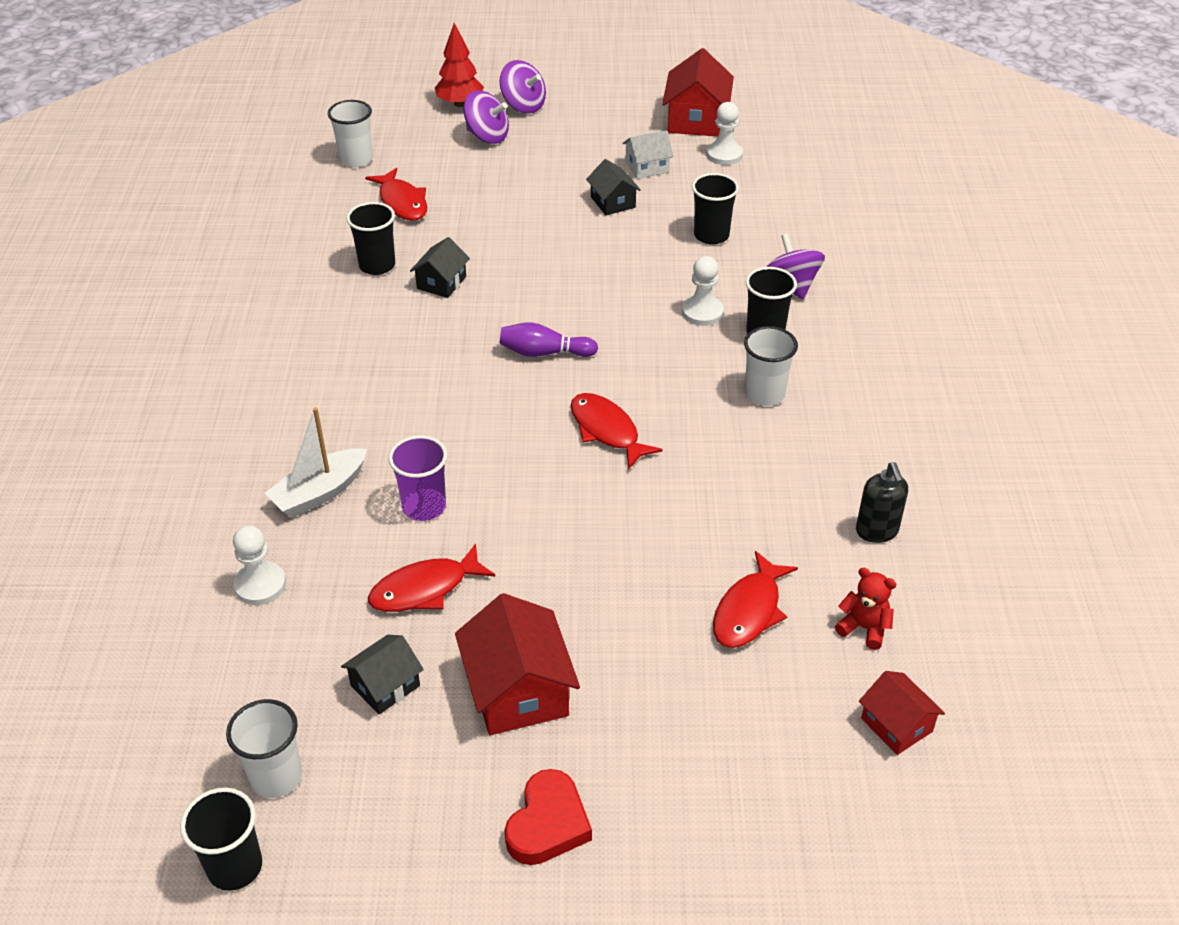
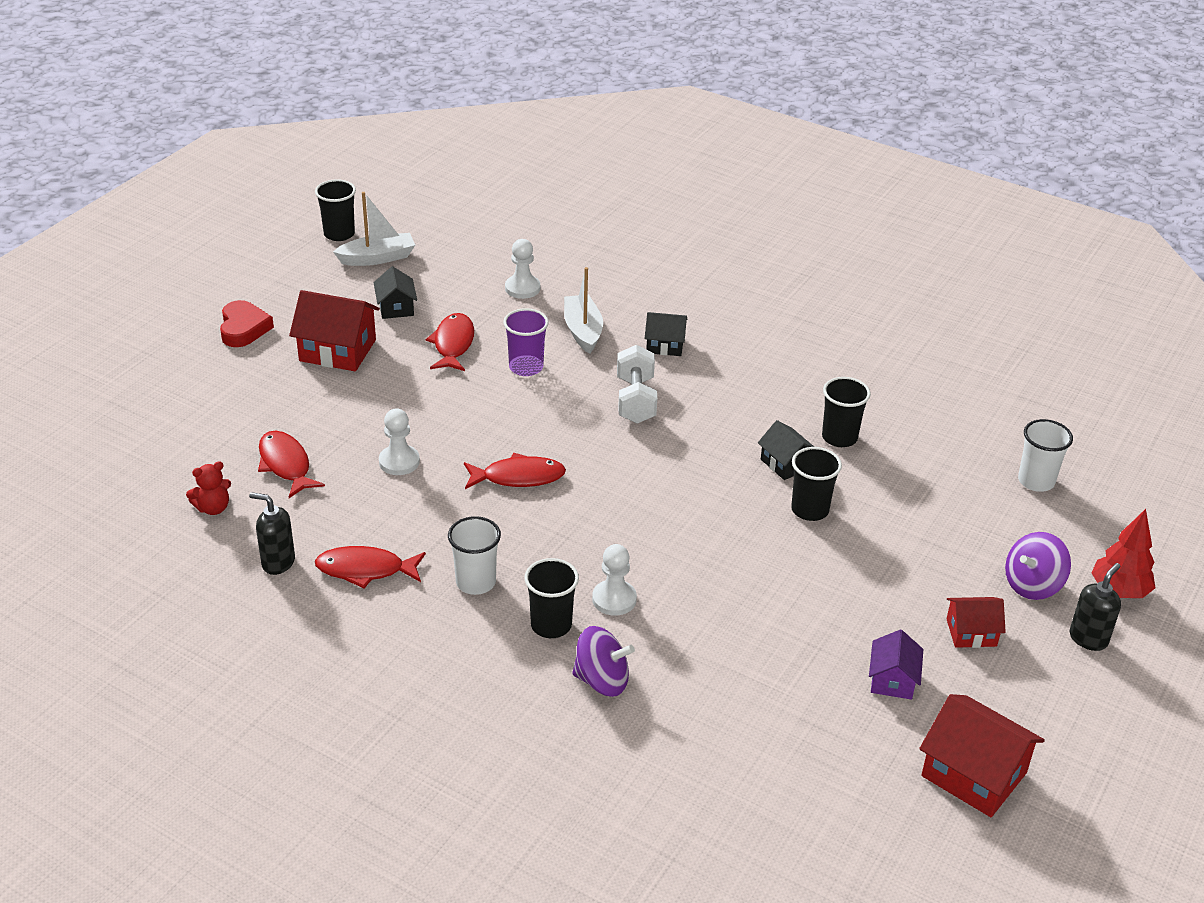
camera: 120 degrees right, 5 degrees down
white cup [226,699,302,798] -> white boat [333,192,415,266]
red fish [365,168,427,221] -> red fish moved to [315,546,426,588]
purple spinning top [499,60,546,114] -> black soap dispenser [1070,563,1121,651]
purple bowling pin [499,322,598,357] -> none
red heart [505,769,592,865] -> red heart turned 150 degrees counterclockwise [220,300,274,347]
black house [586,159,641,215] -> black house moved to [645,312,687,356]
white house [622,131,674,179] -> purple house [869,630,923,700]
black cup [692,173,739,245] -> black cup moved to [791,447,842,521]
white pawn [706,102,743,165] -> white pawn moved to [379,409,420,475]
red house [859,671,945,755] -> red house moved to [947,597,1006,648]
none -> white dumbbell [617,345,657,424]

